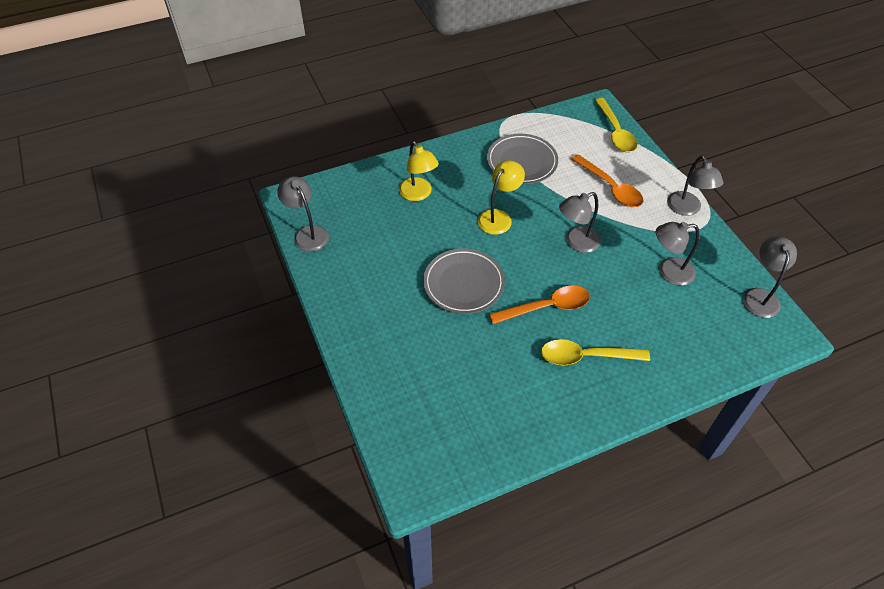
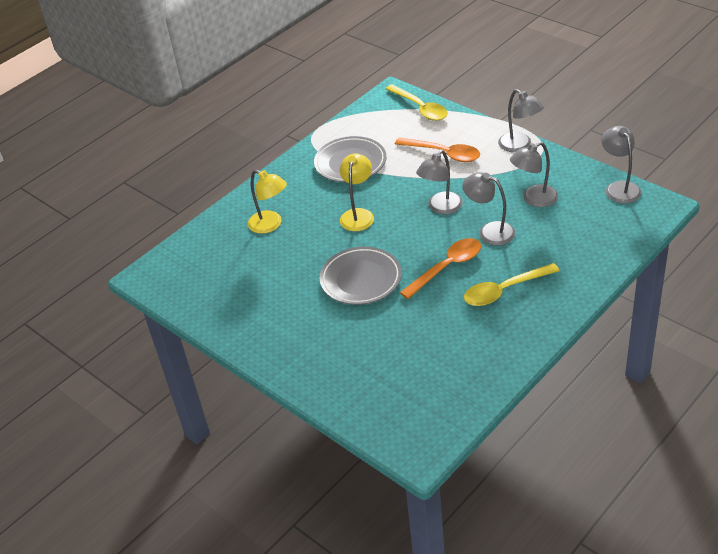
camera: 20 degrees left, 10 degrees down
grey lamp [277,176,329,252] -> grey lamp moved to [462,172,515,246]

